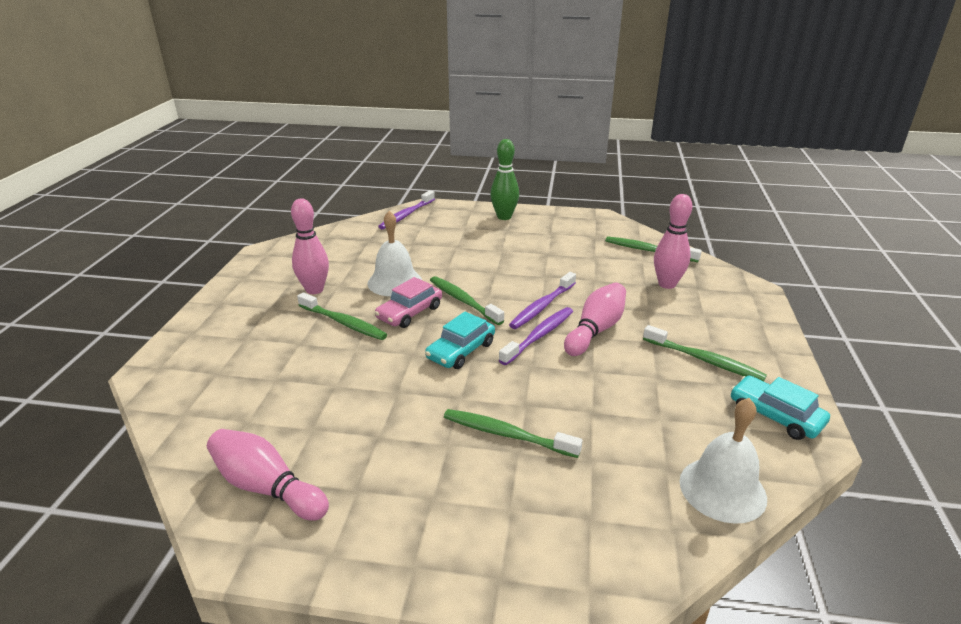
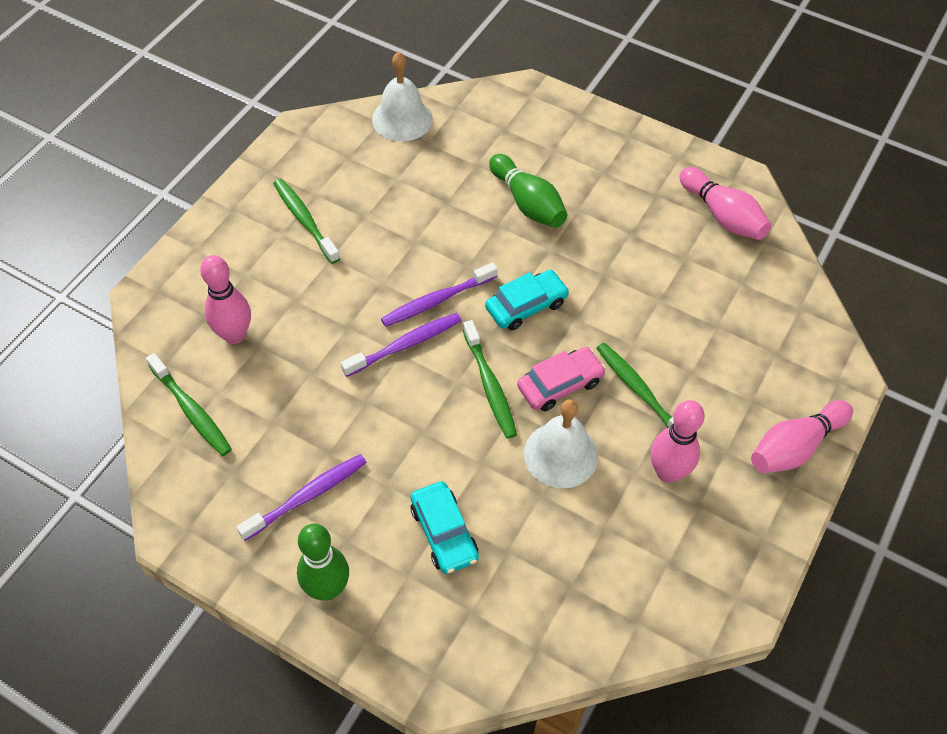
camera: 160 degrees left, 25 degrees up
purple toothbrush [378,190,435,230] -> purple toothbrush moved to [236,454,367,541]
green toothbrush [444,409,583,458] -> green bowling pin [489,154,567,228]
pink bowling pin [564,282,626,356] -> pink bowling pin moved to [751,400,853,473]
turquoise car [731,376,830,440] -> turquoise car moved to [410,481,479,574]

